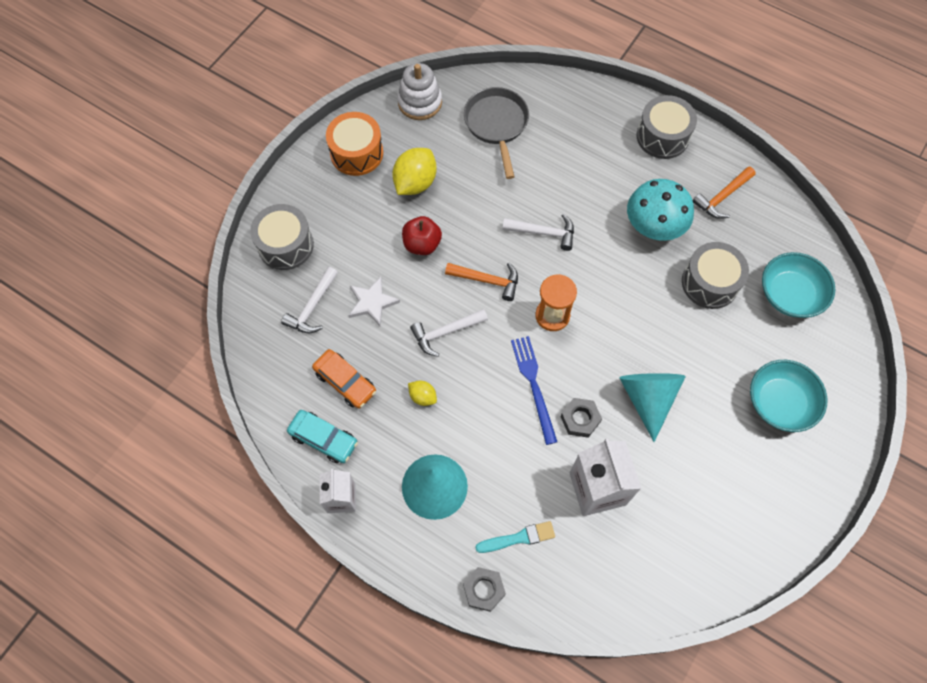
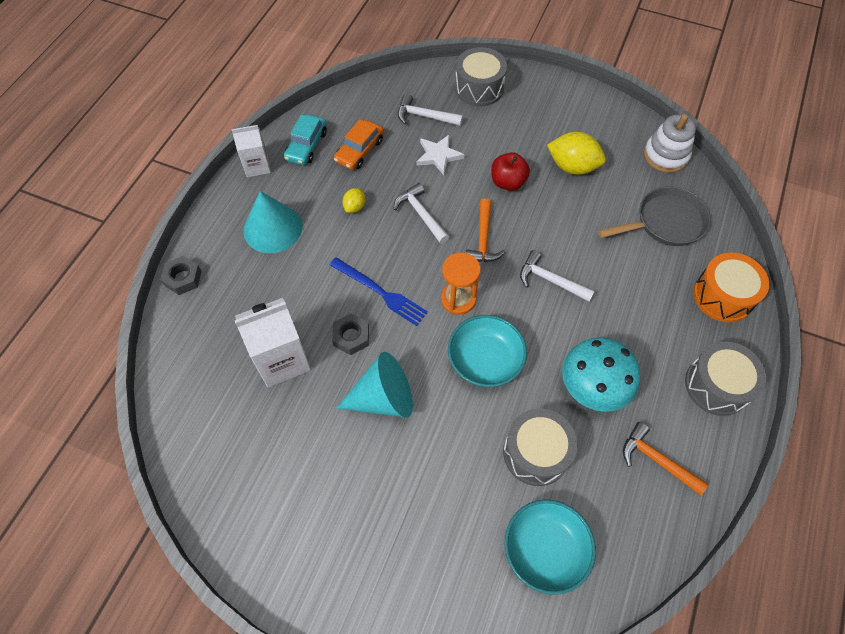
camera: 80 degrees right, 5 degrees down
orange drum [326,112,383,176] -> orange drum moved to [693,252,769,322]
turquoise brush [475,521,555,553] -> none
white hammer [502,214,574,251] -> white hammer turned 120 degrees clockwise [520,250,595,302]
blue fork [511,336,557,445] -> blue fork turned 60 degrees clockwise [330,257,428,326]
turquoise bowl [750,360,827,432] -> turquoise bowl moved to [448,315,527,387]

